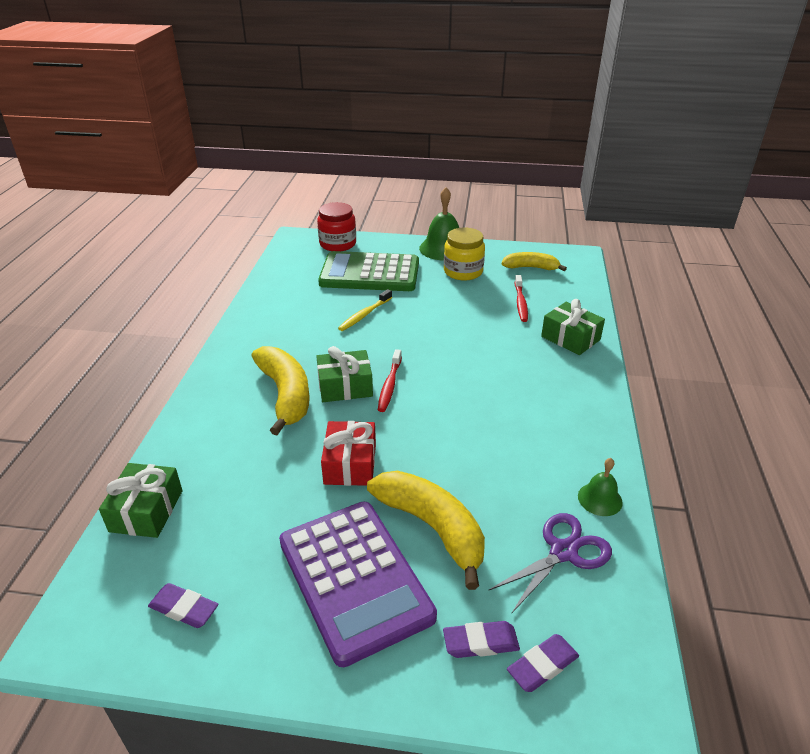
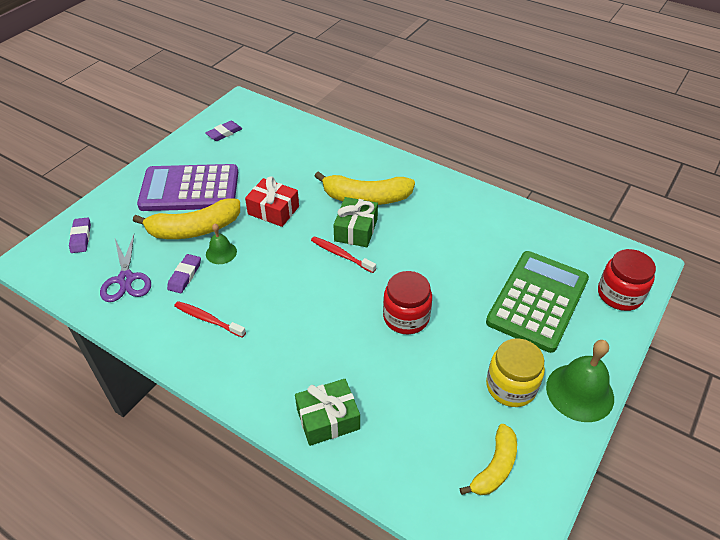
camera: 115 degrees right, 10 degrees up
green gift [99,463,183,538] -> none
yellow toothbrush [338,289,392,331] -> none
purple eraser [443,621,520,658] -> purple eraser moved to [167,254,201,293]
red toothbrush [515,275,528,322] -> red toothbrush moved to [174,301,246,338]
green bell [578,458,623,516] -> green bell moved to [206,223,237,264]
none -> red jar [383,271,432,334]

